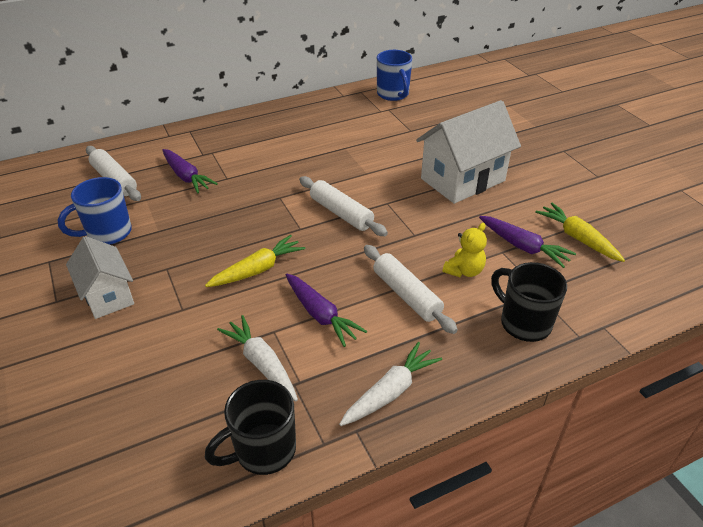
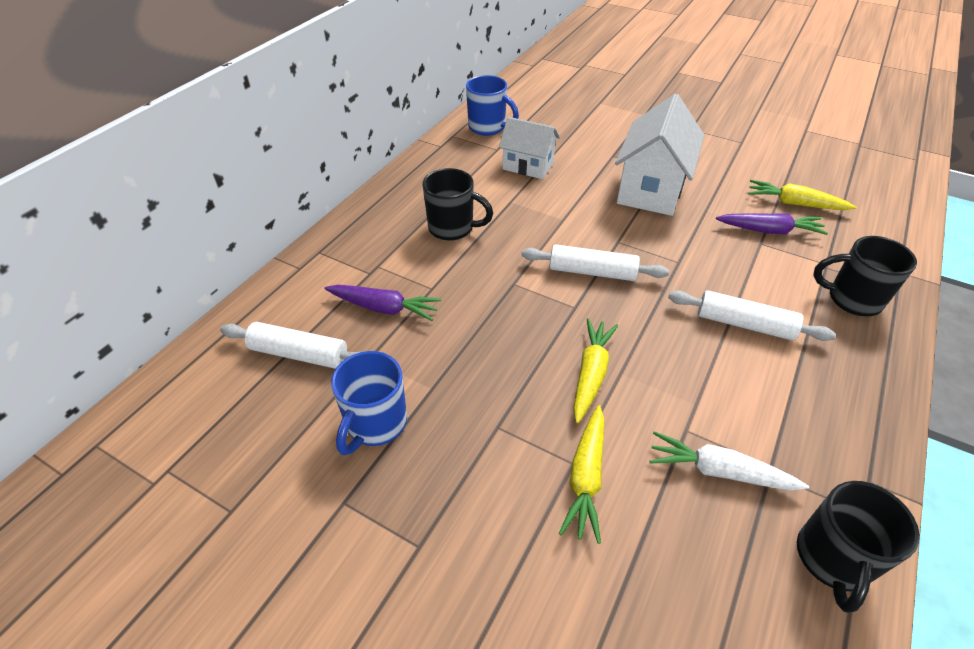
camera: 35 degrees left, 5 degrees up
white house [66,236,134,319] -> white house moved to [499,117,560,179]
purple carrot [286,274,367,347] -> none
white carrot [339,342,442,426] -> none
yellow teddy bear [443,223,487,277] -> none
none -> black mug [423,168,493,241]
none -> yellow carrot [559,405,604,544]

